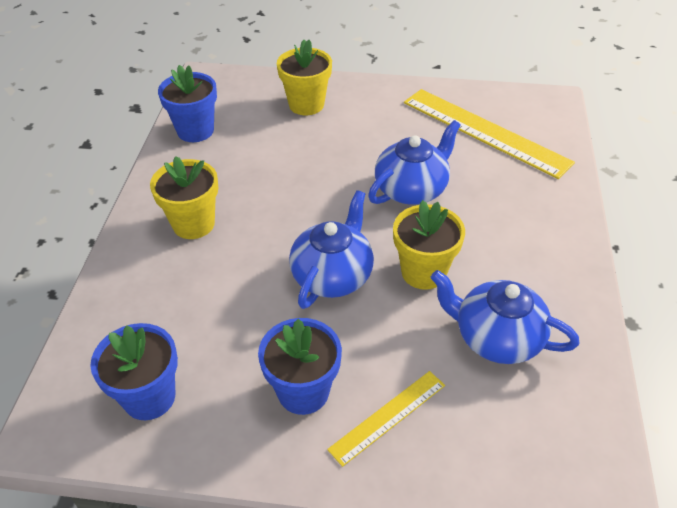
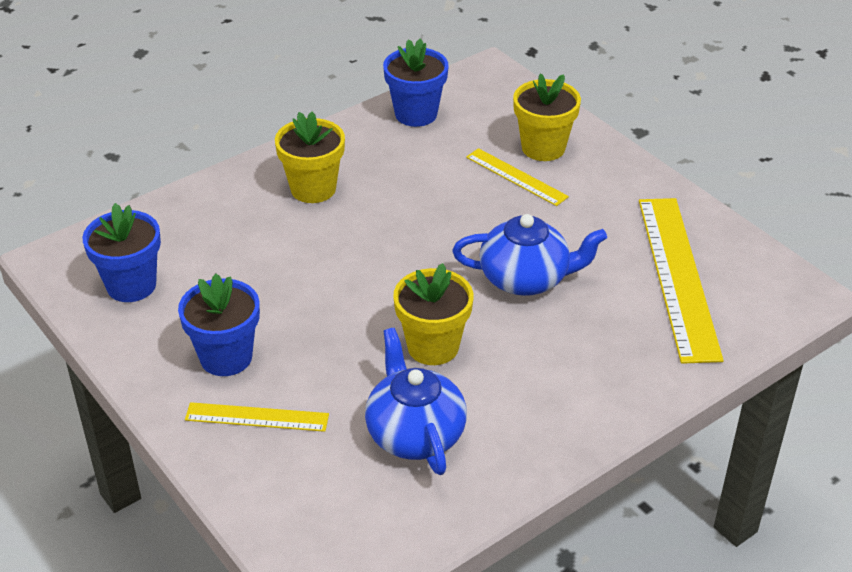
camera: 45 degrees right, 5 degrees down
blue teapot [289,190,374,309] -> none
none -> yellow ruler [466,148,569,206]

